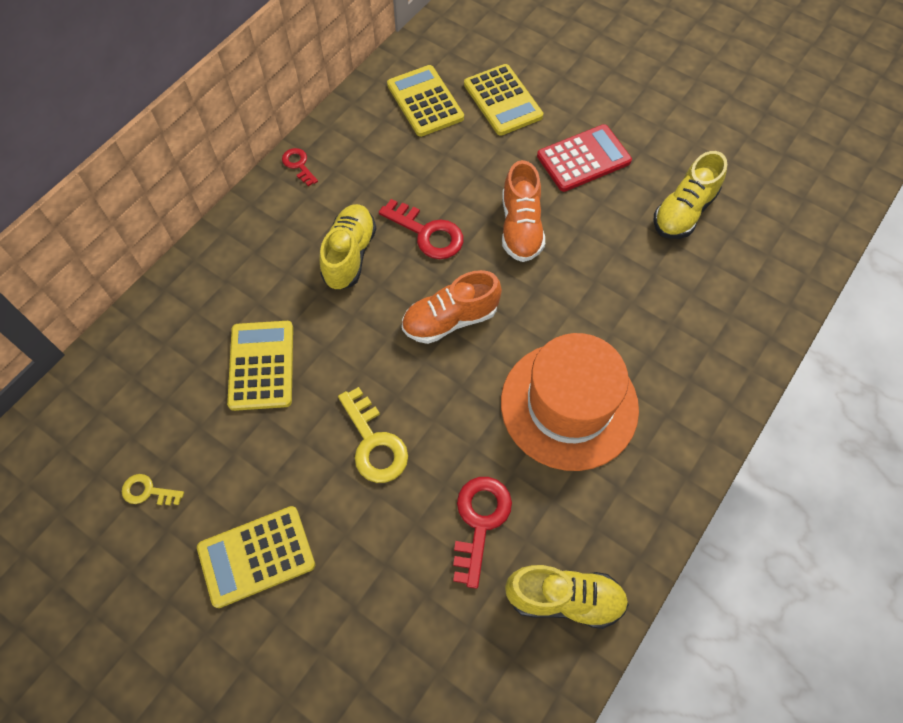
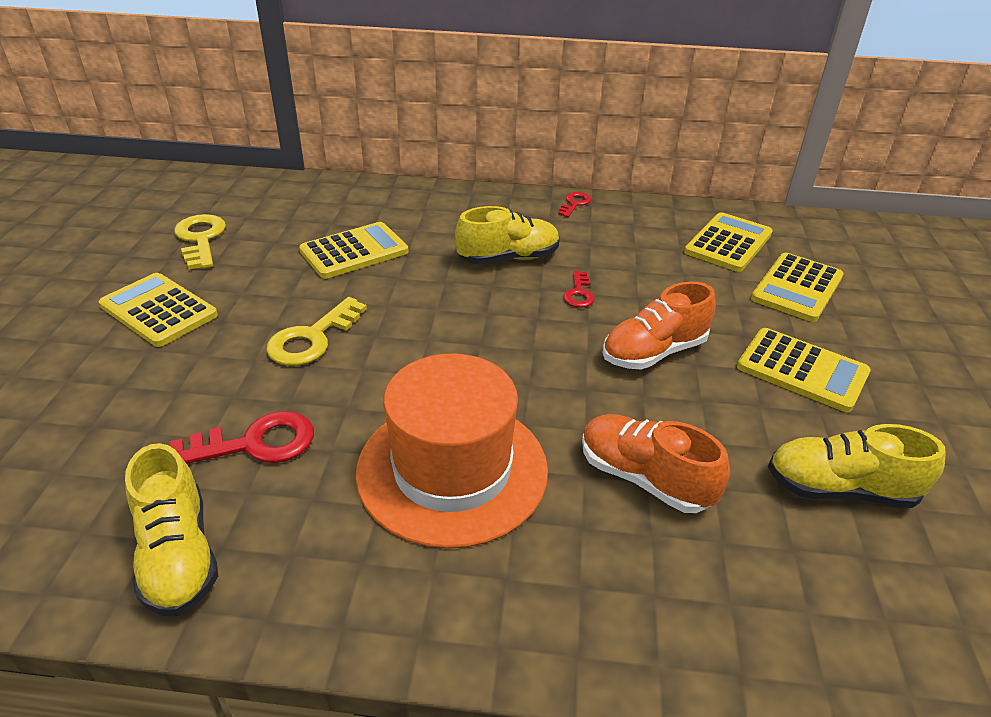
camera: 60 degrees right, 25 degrees down
yellow key [122,474,184,505] -> yellow key [174,214,226,269], size x1.75
red key [379,199,463,259] -> red key [563,271,595,308], size x0.57
orange shoe [402,270,502,344] -> orange shoe moved to [582,414,730,513]
red calculator [537,124,632,192] -> yellow calculator [737,328,871,412]

